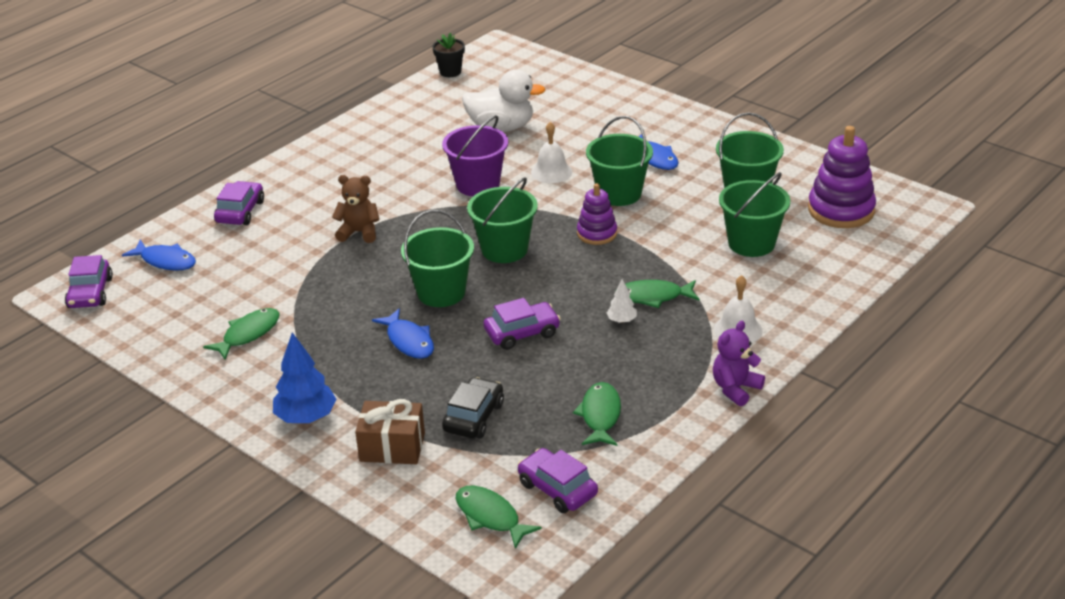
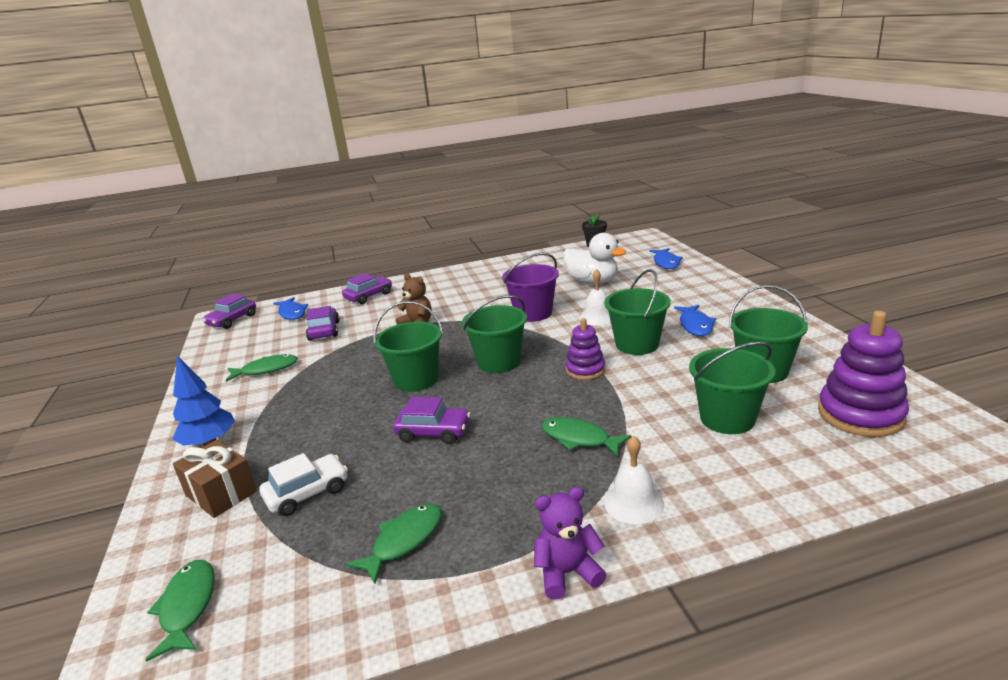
camera: 35 degrees right, 10 degrees down
blue fish [372,308,434,359] -> blue fish moved to [649,248,683,269]
black car [442,377,504,439] -> white car [259,453,348,516]
purple car [518,448,598,513] -> purple car moved to [306,306,340,341]
white tree [607,279,637,323] -> none

